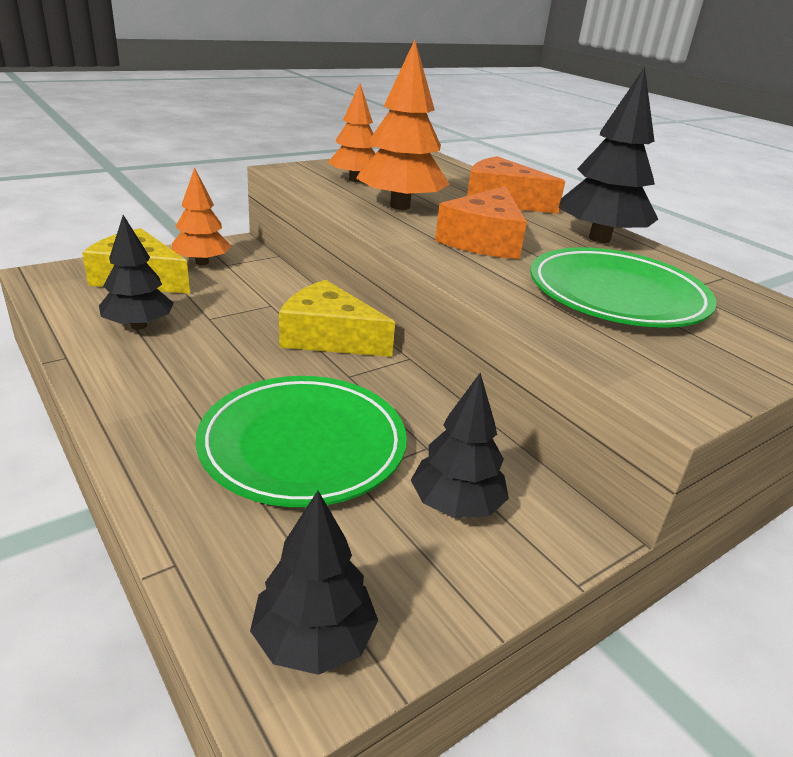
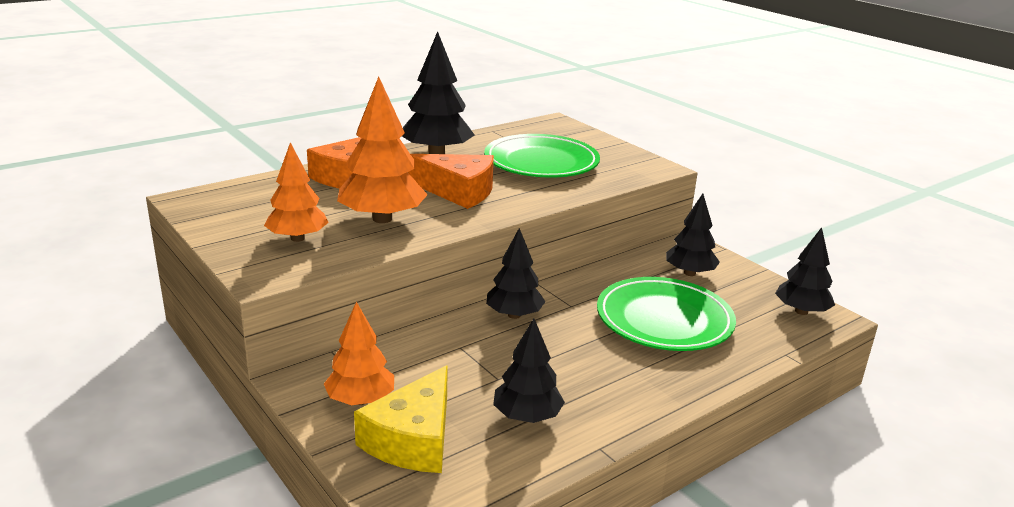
camera: 90 degrees left, 5 degrees down
yellow cheese [279,280,395,357] -> black tree [486,228,546,319]

